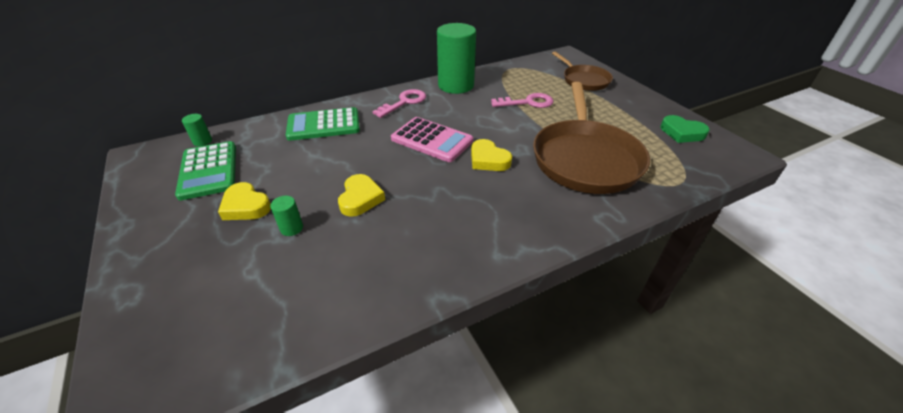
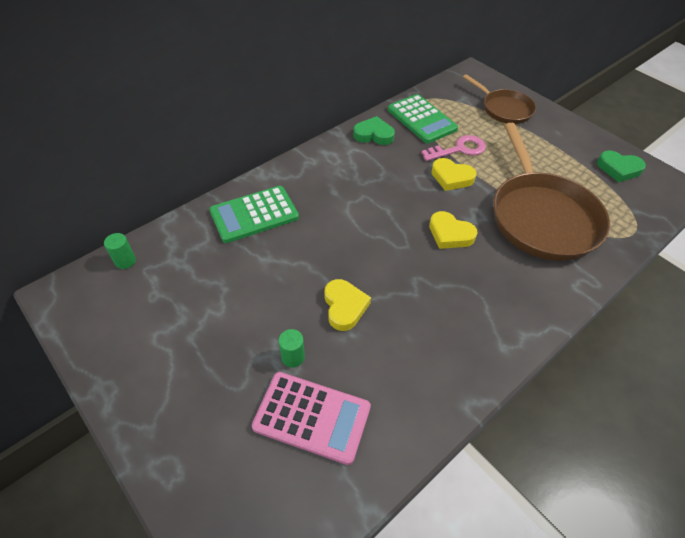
camera: 15 degrees left, 10 degrees up
green calculator [175,141,236,201] -> green calculator moved to [388,94,458,143]
yellow heart [218,182,271,220] -> yellow heart moved to [431,158,477,191]
pink key [373,89,426,118] -> none
pink calculator [391,117,473,162] -> pink calculator moved to [252,372,371,465]
green cylinder [437,23,476,94] -> green heart [353,116,395,145]

